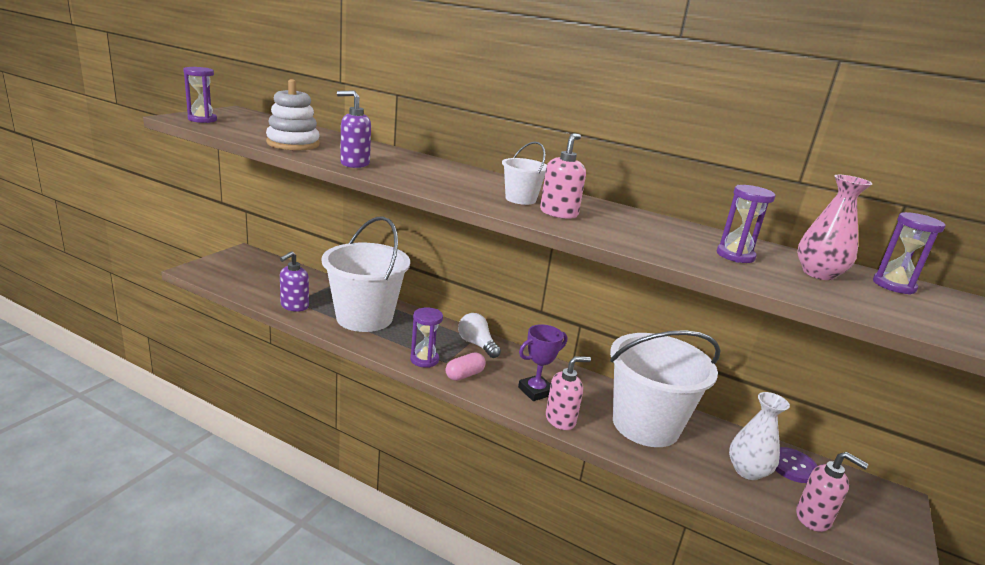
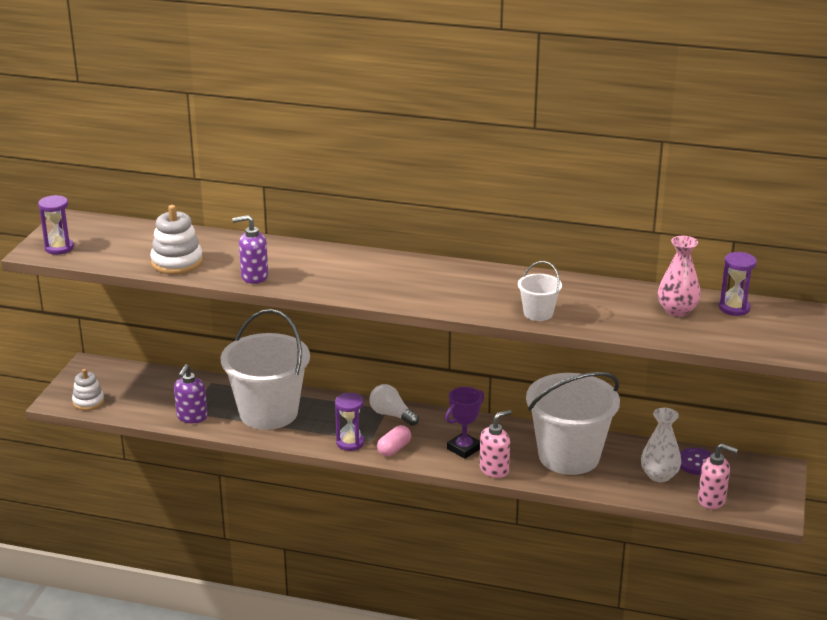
camera: 10 degrees left, 5 degrees up
white bucket [502,142,547,205] -> white bucket moved to [518,261,562,321]
pink soap dispenser [540,133,586,219] -> none
purple hourglass [717,185,775,263] -> none
none -> white stacking toy [72,369,104,410]

